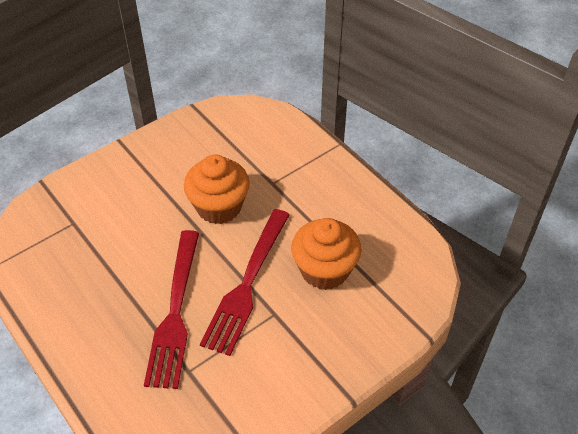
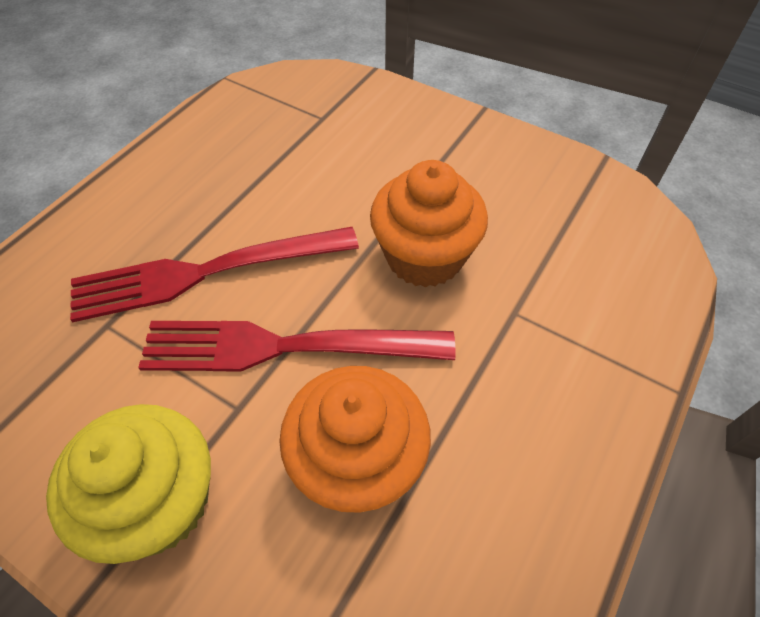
camera: 70 degrees right, 5 degrees up
none -> yellow cupcake [46,404,211,564]

